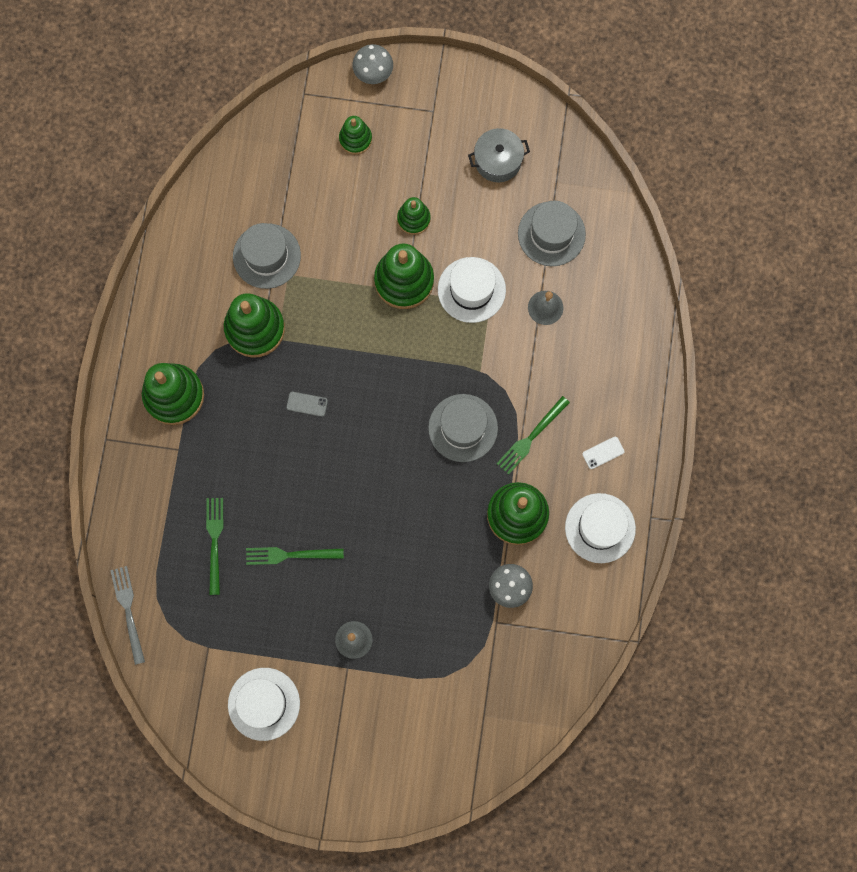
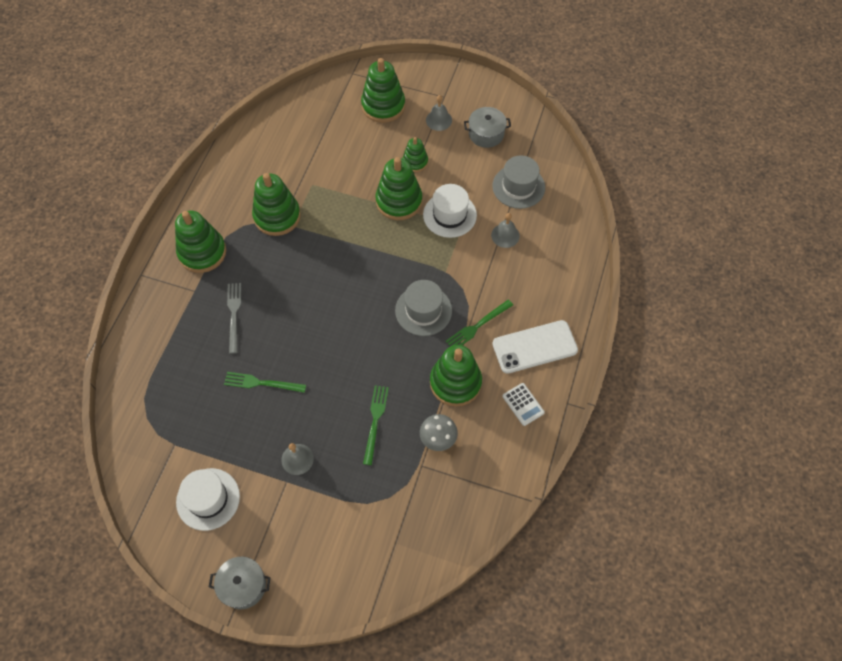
camera: 10 degrees right, 15 degrees down
grey fork [110,566,145,665] -> grey fork moved to [227,283,241,354]
green fork [206,498,223,595] -> green fork moved to [363,385,389,465]
grey hat [233,223,301,289] -> none
grey phone [286,392,328,417] -> none
green stacking toy [339,116,372,155] -> green stacking toy [361,58,405,123], size x1.77
grey mushroom [352,44,393,84] -> none
white hat [565,493,636,563] -> white calculator [503,383,545,426]
white phone [582,437,624,469] -> white phone [492,320,578,374], size x2.43
none -> grey pot [209,556,271,609]
none -> grey bell [426,95,452,131]

